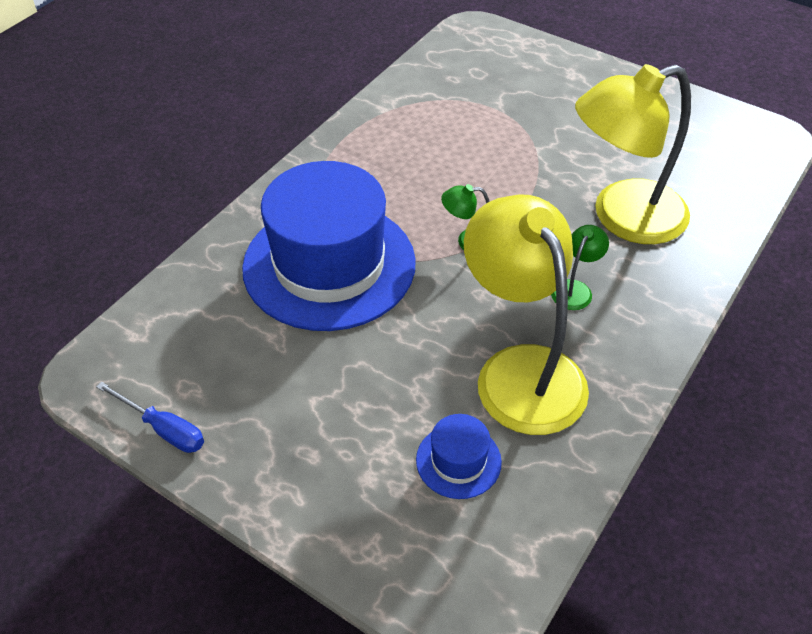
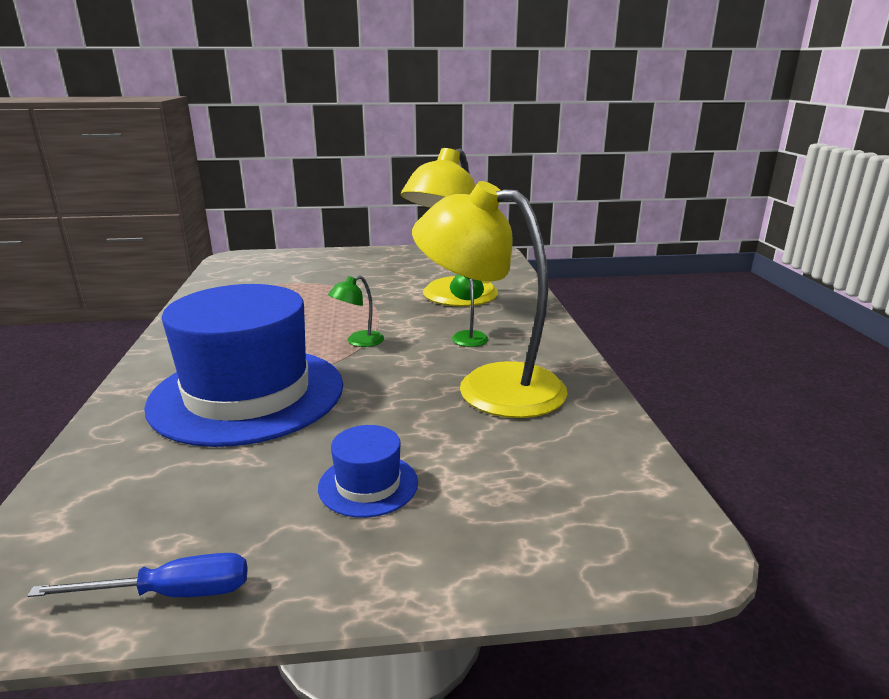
camera: 40 degrees left, 25 degrees down
blue hat [416,414,502,499] -> blue hat moved to [318,425,418,518]

